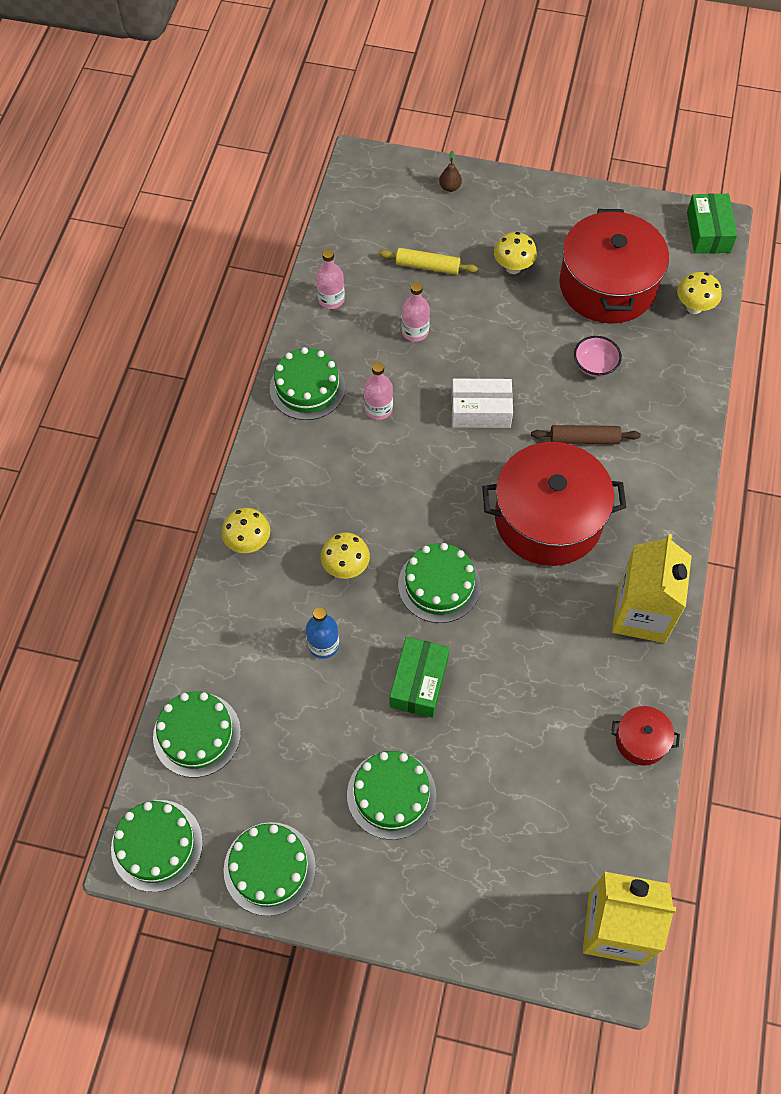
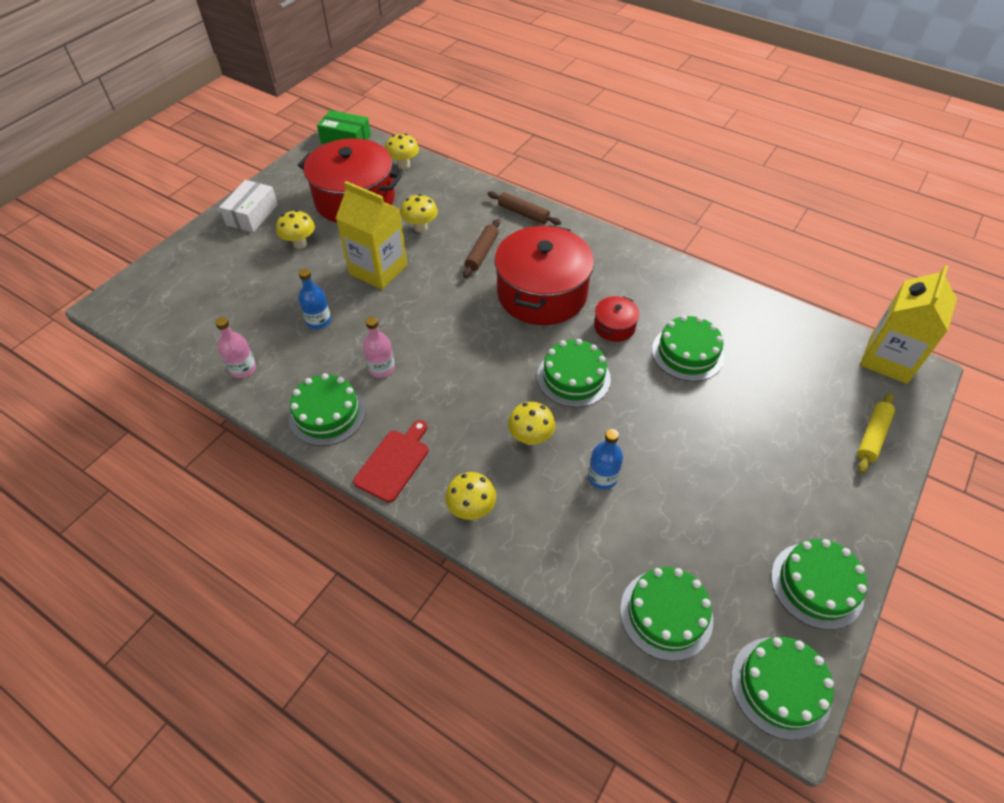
camera: 70 degrees left, 10 degrees down
green cake [347,751,436,840] -> green cake moved to [652,315,725,382]
yellow rolling pin [379,248,478,275] -> yellow rolling pin moved to [857,393,895,473]
green box [390,637,450,718] -> none
pink bottle [402,282,430,342] -> blue bottle [298,269,331,329]
brown pear [439,151,462,192] -> none
white box [451,379,513,428] -> white box moved to [219,180,278,233]
pink bowl [574,336,622,377] -> yellow mushroom [400,194,438,232]
red pot [611,706,680,766] -> red pot moved to [594,296,640,342]
yellow carton [612,534,692,643] -> yellow carton moved to [336,181,407,290]
none -> red cutting board [353,420,429,503]
none -> brown rolling pin [488,191,561,225]

